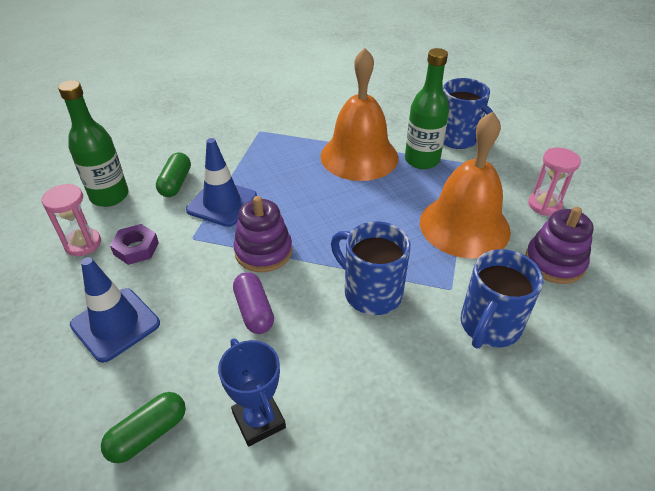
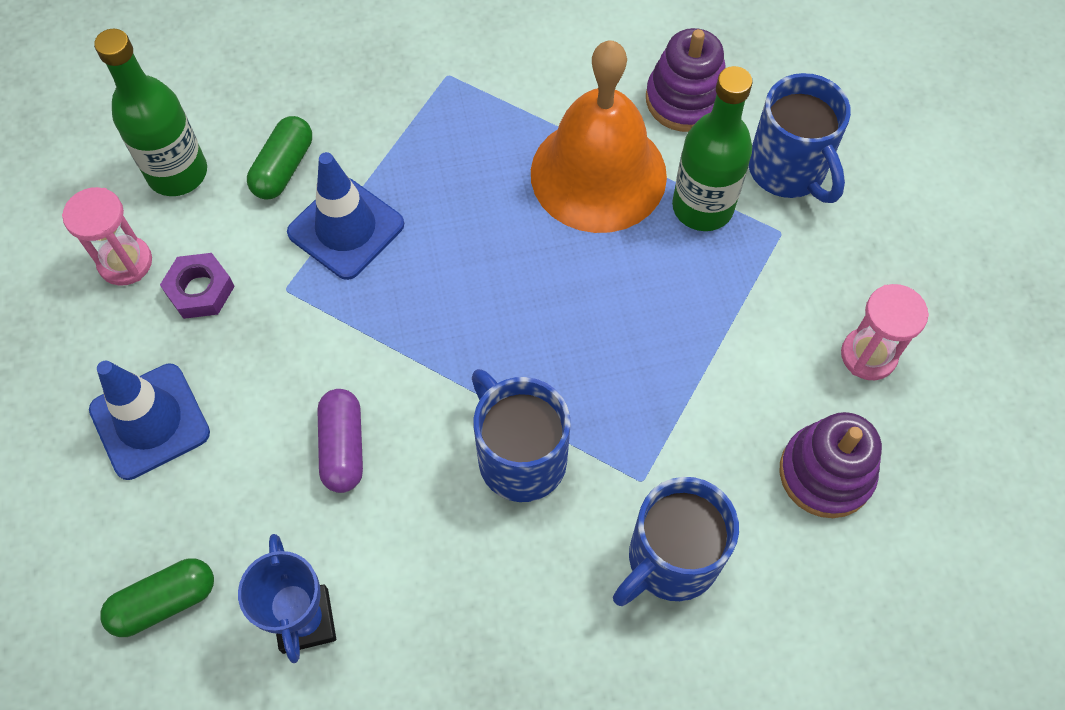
camera: 15 degrees right, 20 degrees up
purple stacking toy [233,196,292,272] -> purple stacking toy moved to [646,28,726,132]
orange bell [420,111,511,259] -> none

